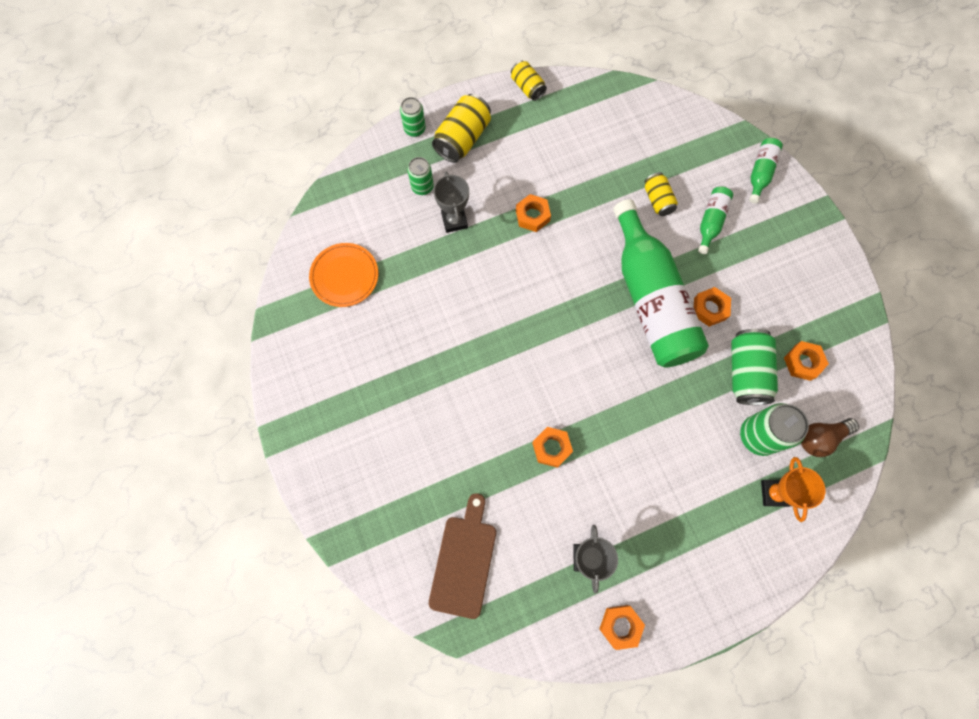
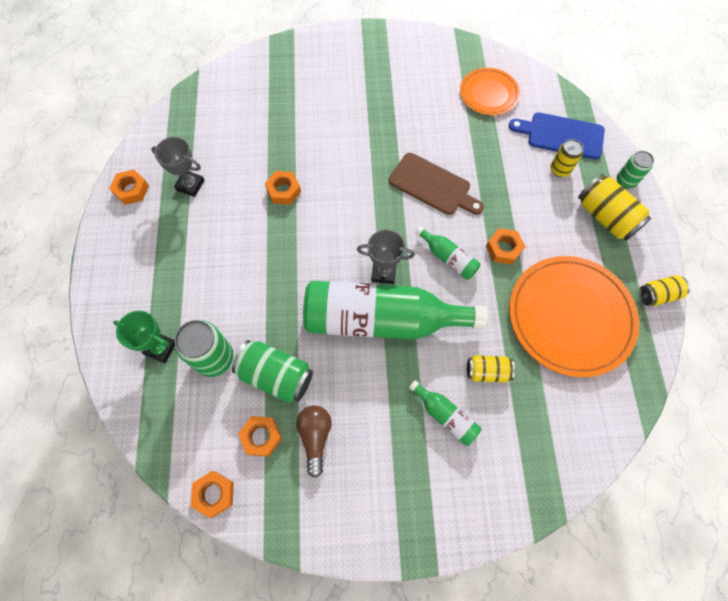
camera: 110 degrees right, 5 degrees down
green can [407,157,434,195] -> yellow can [550,139,583,177]
brown cutting board [429,493,496,619] -> brown cutting board moved to [388,153,484,215]
grey trophy [434,171,469,233] -> grey trophy moved to [357,230,415,284]
orange nut [694,287,731,327] -> orange nut moved to [191,471,234,518]
green bottle [749,138,783,203] -> green bottle moved to [416,226,480,280]
orange trophy [761,457,825,522] -> green trophy [113,311,175,363]
brown light bulb [801,418,859,457] -> brown light bulb moved to [296,405,332,478]
none -> blue cutting board [509,112,605,160]
none -> orange plate [509,256,639,377]

